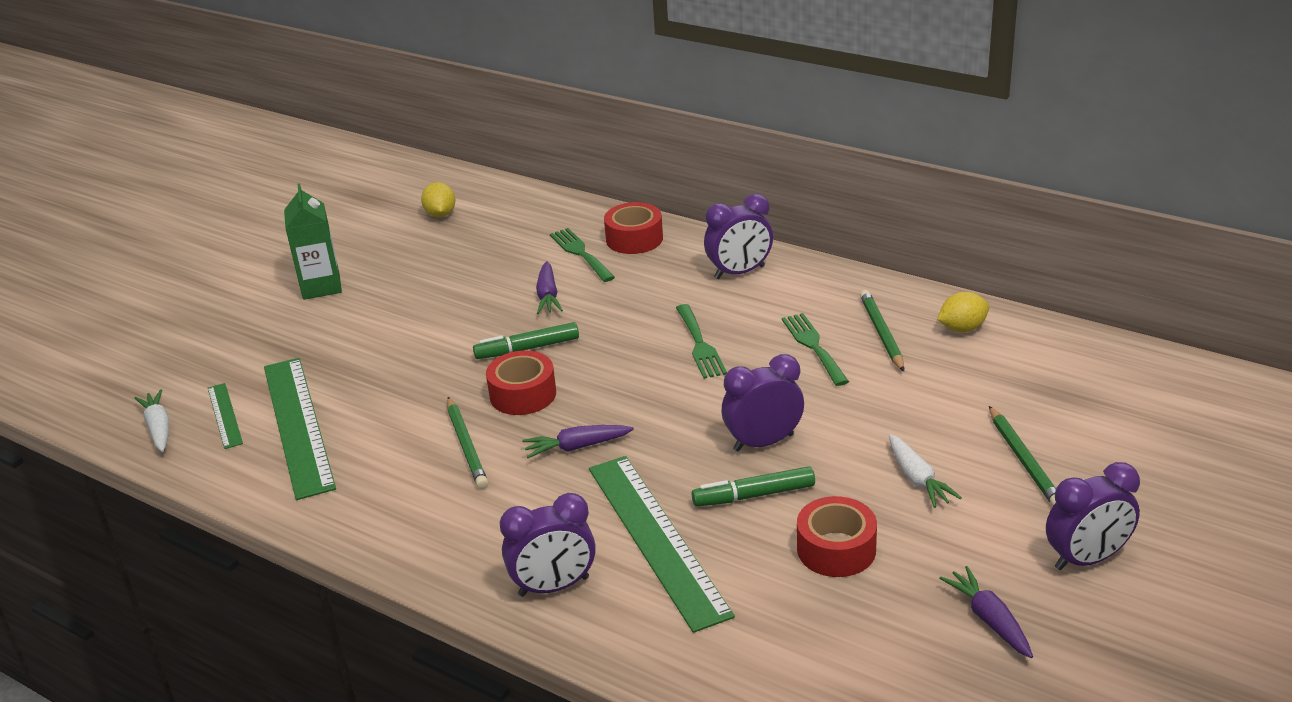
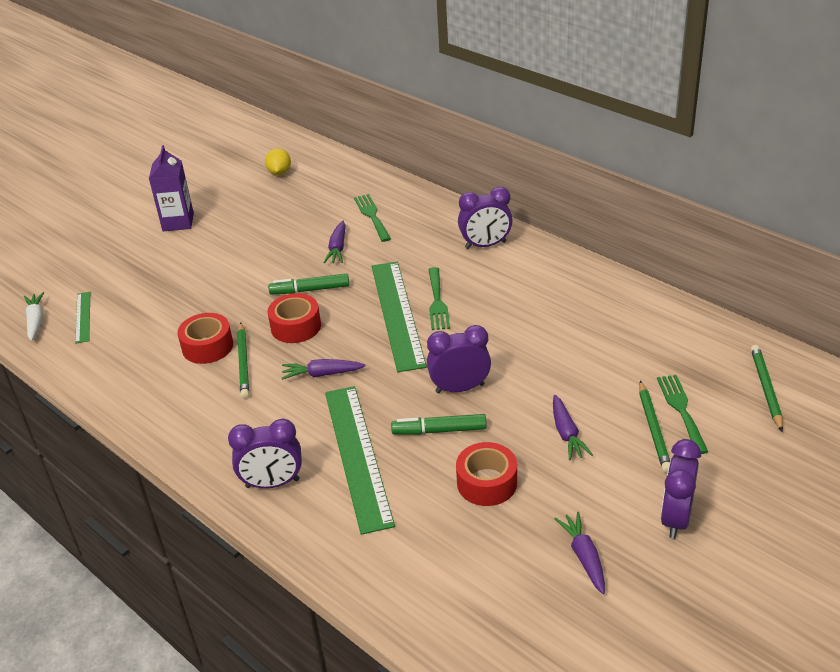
camera: 10 degrees right, 5 degrees up
green ruler [264,358,336,500] -> green ruler moved to [372,262,427,372]
green carton [284,184,342,300] -> purple carton [149,145,194,231]
red tape [604,202,663,254] -> red tape moved to [177,313,233,364]
green fork [782,313,849,386] -> green fork moved to [657,375,708,454]
green pencil [860,290,904,372] -> green pencil moved to [751,345,783,431]
white carrot [889,434,962,508] -> purple carrot [553,395,593,460]
yellow lemon [937,292,989,332] -> none
purple clock [1046,462,1140,570] -> purple clock turned 120 degrees clockwise [661,439,701,539]

